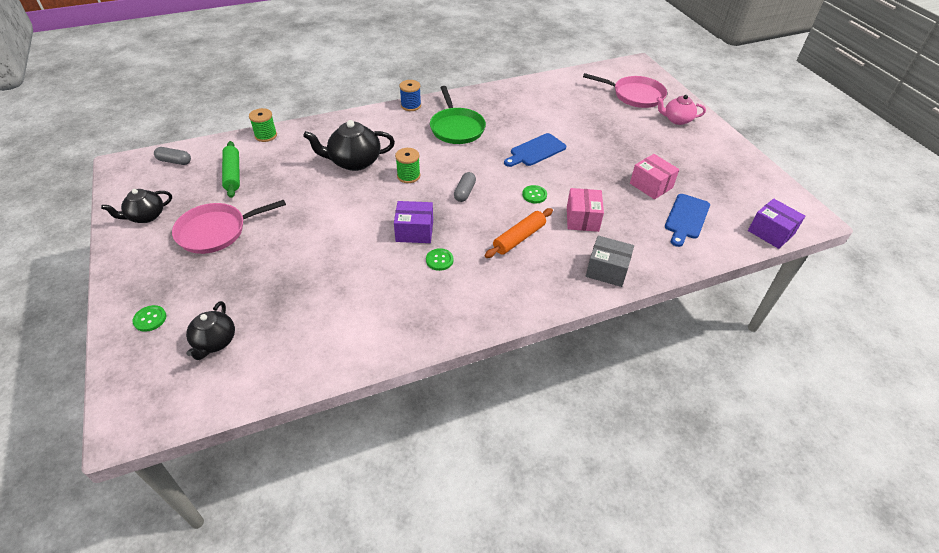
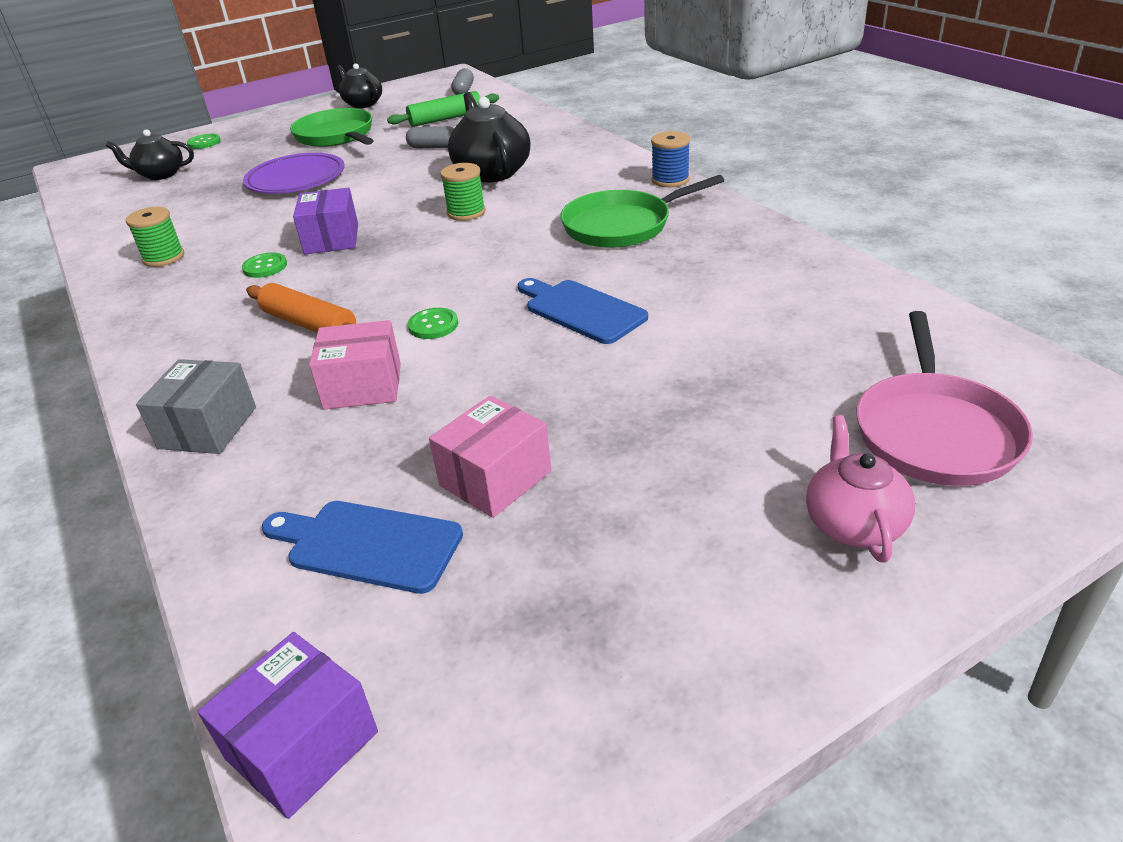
camera: 85 degrees right, 10 degrees down
pink pan [172,200,286,254] -> green pan [290,108,374,147]
green spool [249,108,277,142] -> green spool moved to [126,207,184,267]
grey capsule [454,172,476,202] -> grey capsule moved to [406,126,454,148]
none -> purple plate [243,153,345,194]

